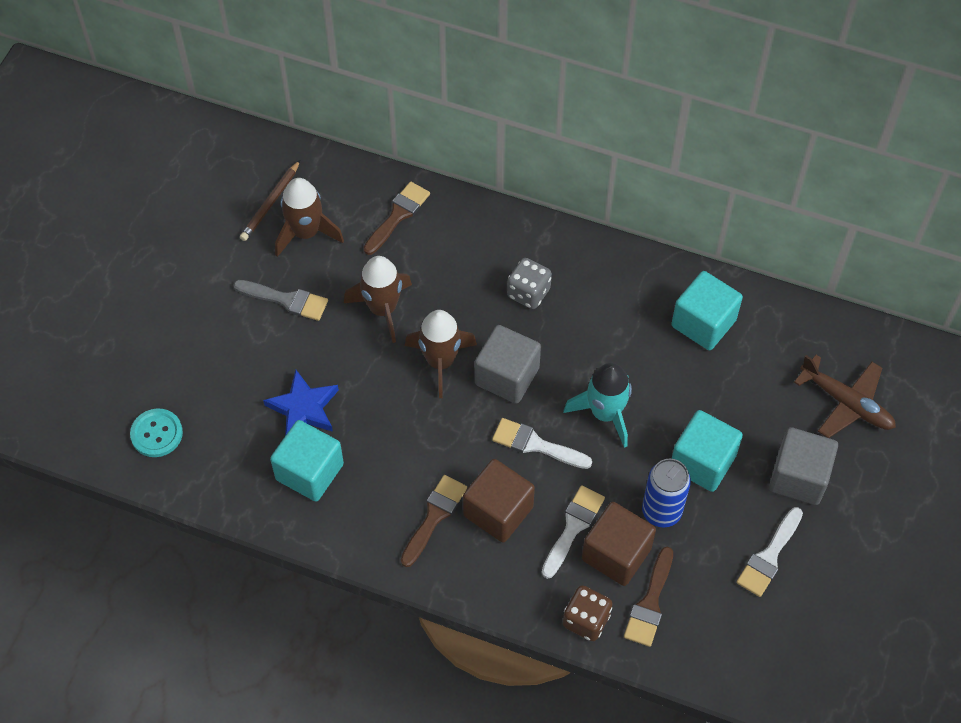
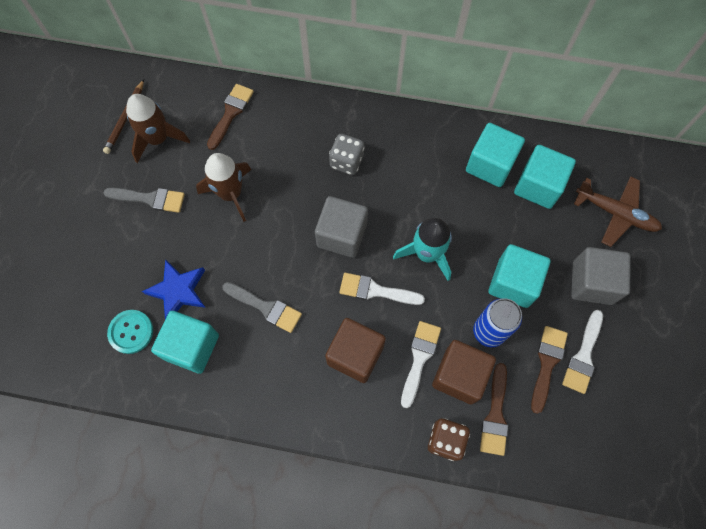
camera: 10 degrees left, 10 degrees up
turquoise button [130,408,183,457] -> turquoise button moved to [107,310,153,354]
brown brush [401,475,467,567] -> brown brush moved to [531,326,568,414]
brown rocket [405,310,477,398] -> none
none -> grey brush [222,282,302,333]
none -> turquoise cube [514,145,576,209]

